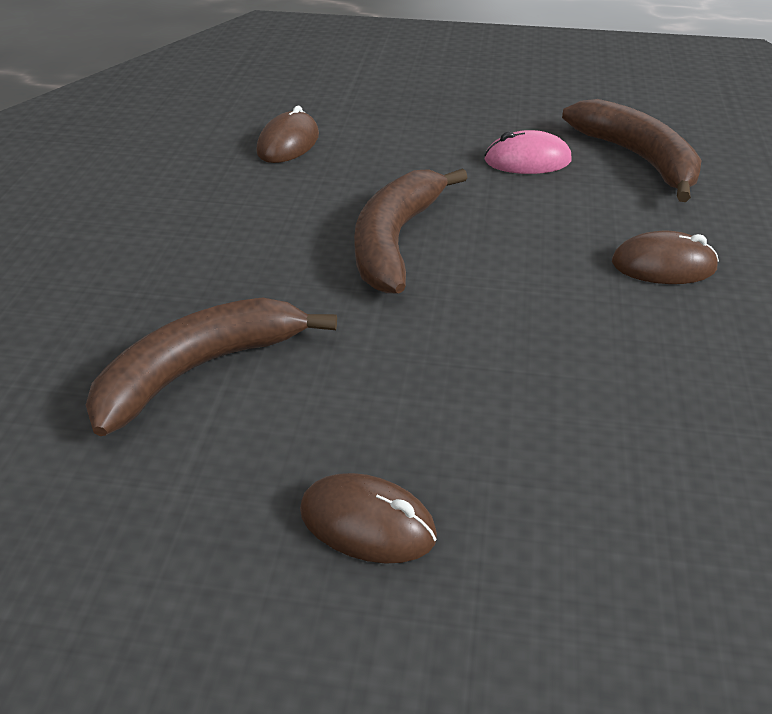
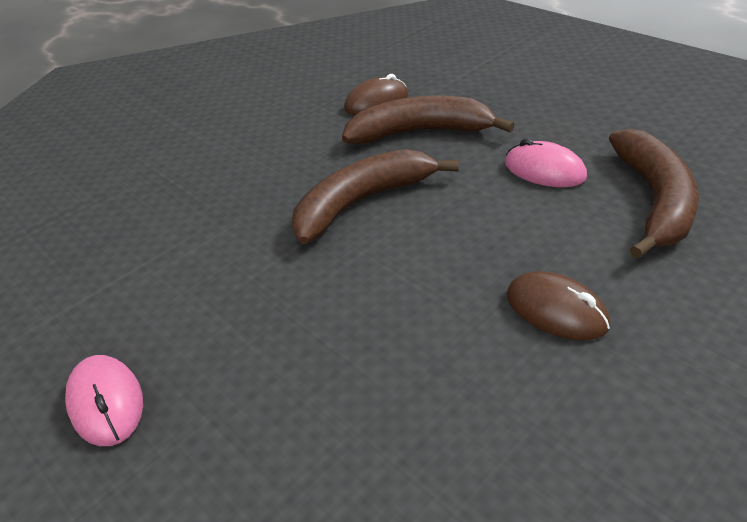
camera: 40 degrees right, 0 degrees up
brown banana [86,297,337,436] -> brown banana moved to [342,95,515,144]
brown mouse [300,473,437,564] -> pink mouse [65,355,143,446]

